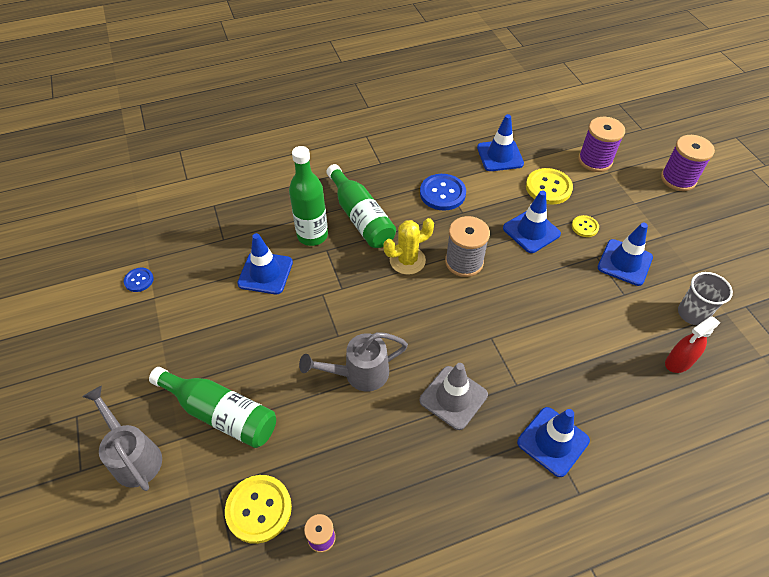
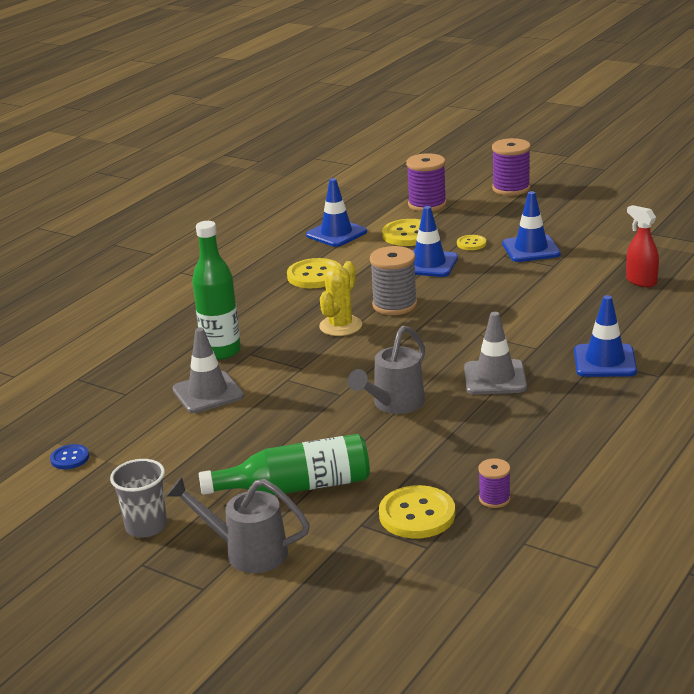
camera: 35 degrees left, 25 degrees down
blue traffic cone [237,233,293,294] -> grey traffic cone [172,327,244,413]
green bottle [327,164,396,248] -> none
blue button [420,174,466,210] -> yellow button [287,258,342,288]
red spray bottle [665,316,720,373] -> red spray bottle turned 120 degrees clockwise [626,205,659,287]
grey cup [678,272,733,325] -> grey cup moved to [110,459,167,538]

